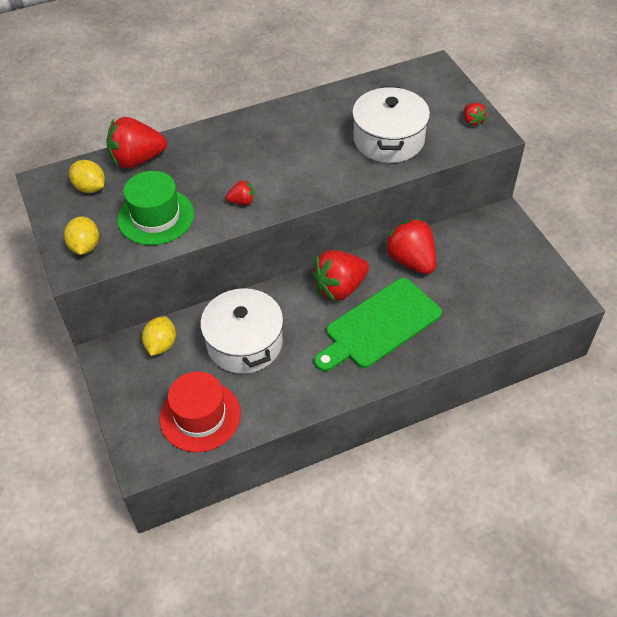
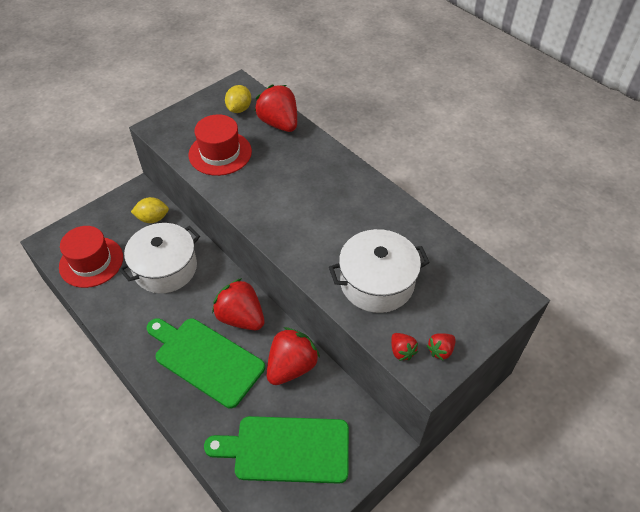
camera: 70 degrees right, 0 degrees up
yellow lemon [64,216,99,255] -> none
green hat [117,171,194,245] -> red hat [188,114,252,176]
red strawberry [226,180,255,205] -> red strawberry moved to [391,333,418,361]
none -> green cutting board [204,416,349,484]

